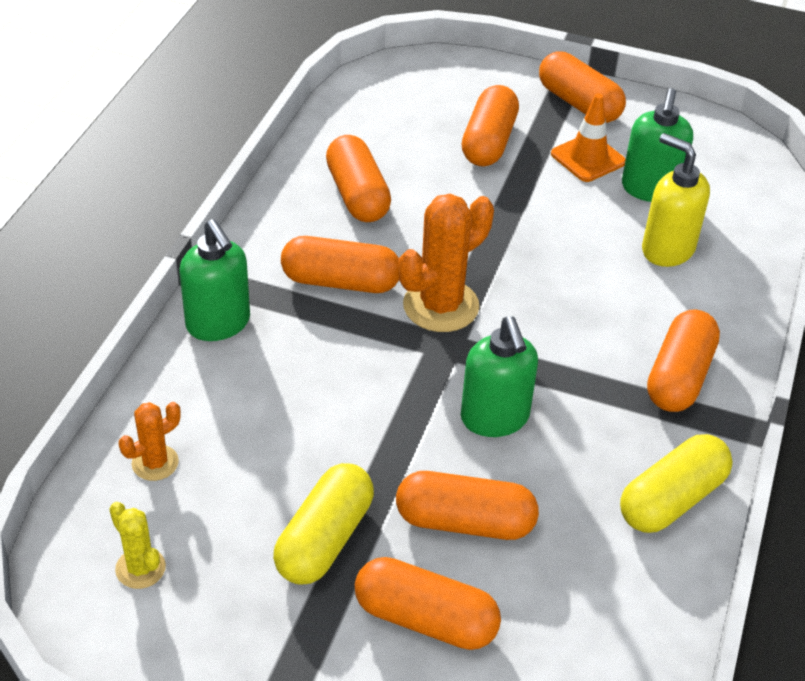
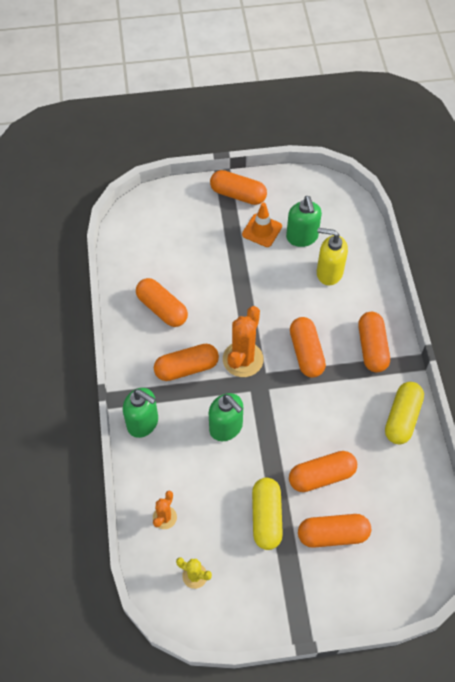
camera: 25 degrees left, 15 degrees up
green soap dispenser [461,316,538,437] -> green soap dispenser moved to [209,393,243,441]
orange capsule [462,85,519,166] -> orange capsule moved to [290,317,326,378]

